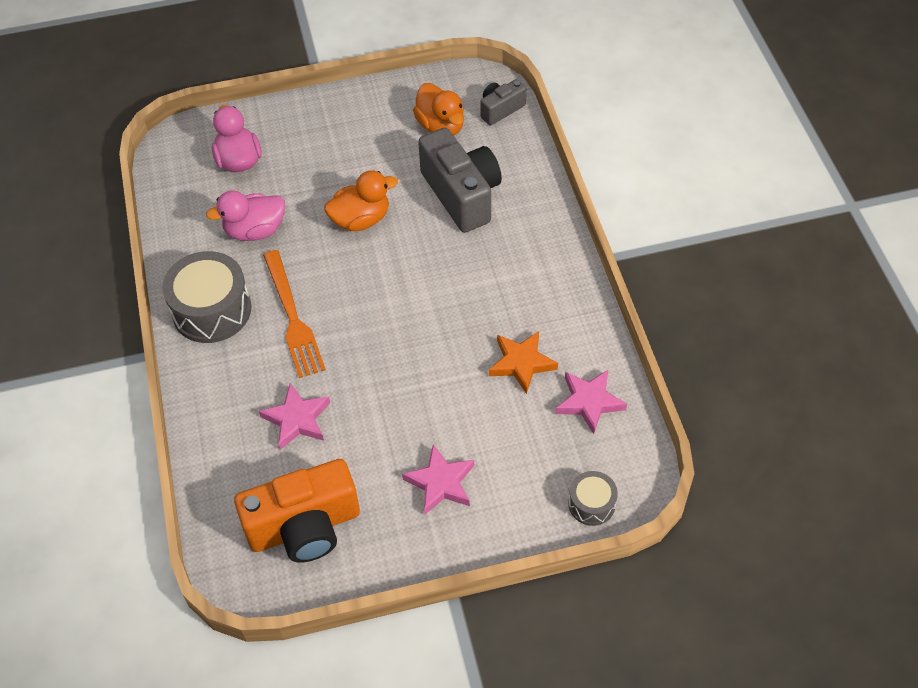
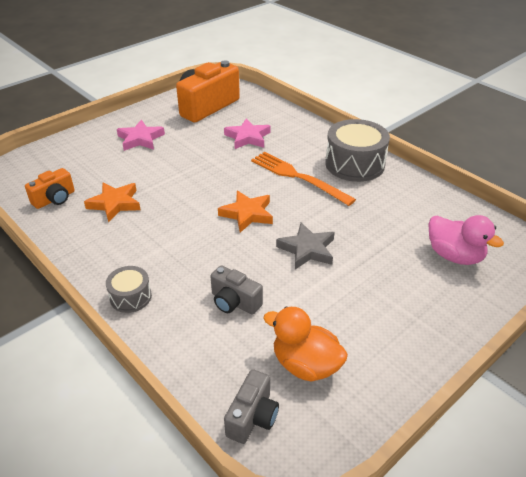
camera: 150 degrees right, 15 degrees down
pink duck [206,190,285,241] -> none
orange duck [324,170,398,231] -> grey star [276,222,335,269]
grey camera [418,128,502,233] -> grey camera [210,265,263,315], size x0.52
pink star [556,369,627,434] -> orange camera [25,168,75,209]
grey drum [568,471,618,526] -> grey drum moved to [106,266,152,313]
none -> orange star [218,190,273,232]

